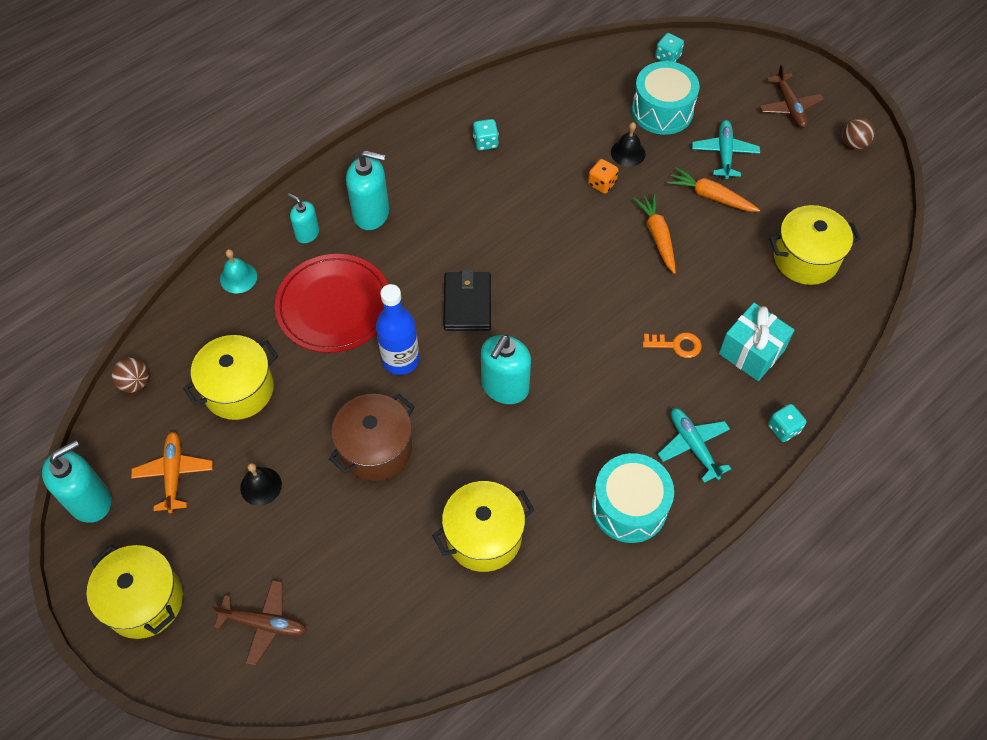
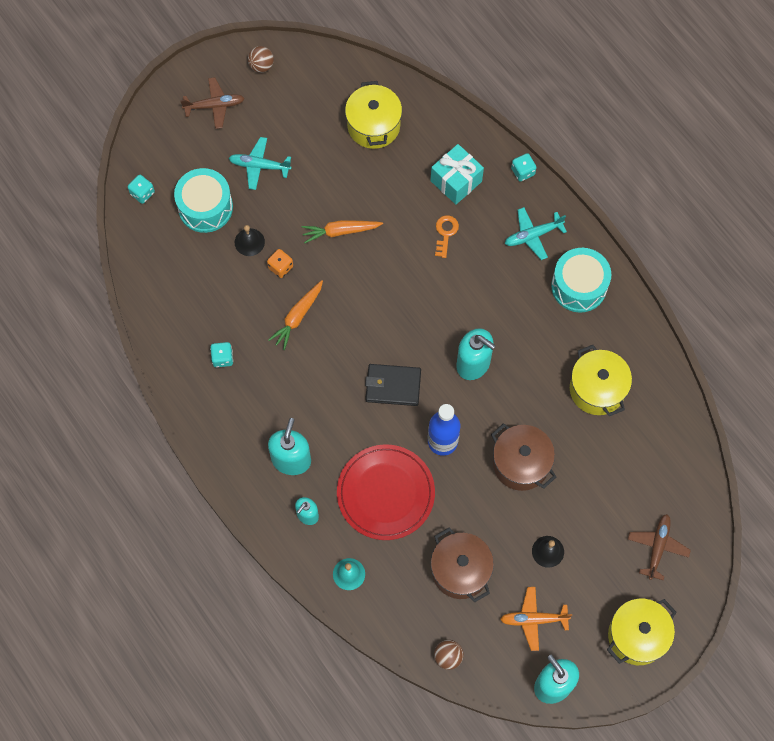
camera: 85 degrees left, 10 degrees up
yellow pot [183,335,278,420] -> brown pot [431,527,494,602]
orange carrot [667,167,760,212] -> orange carrot moved to [268,280,323,350]

